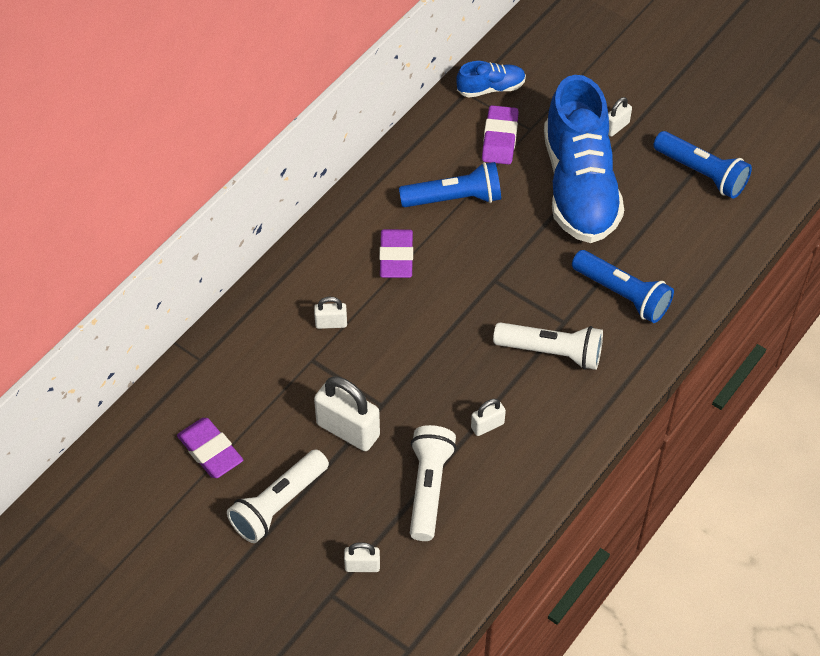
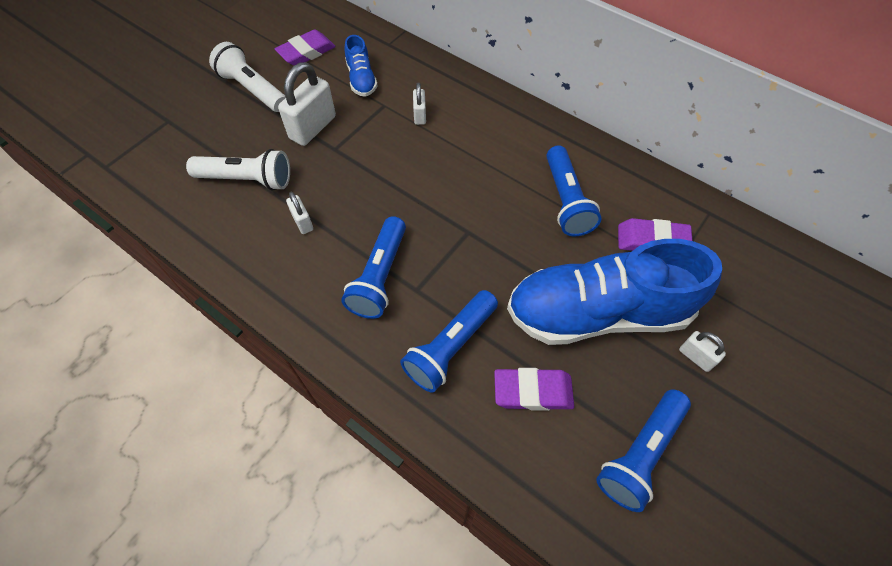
camera: 90 degrees right, 5 degrees up
white padlock [344,542,380,572] -> none
purple eraser [379,229,413,278] -> purple eraser moved to [494,368,574,411]
blue shoe [456,61,526,98] -> blue shoe moved to [345,35,378,97]
white flashlight [493,322,603,370] -> blue flashlight [341,216,406,319]

